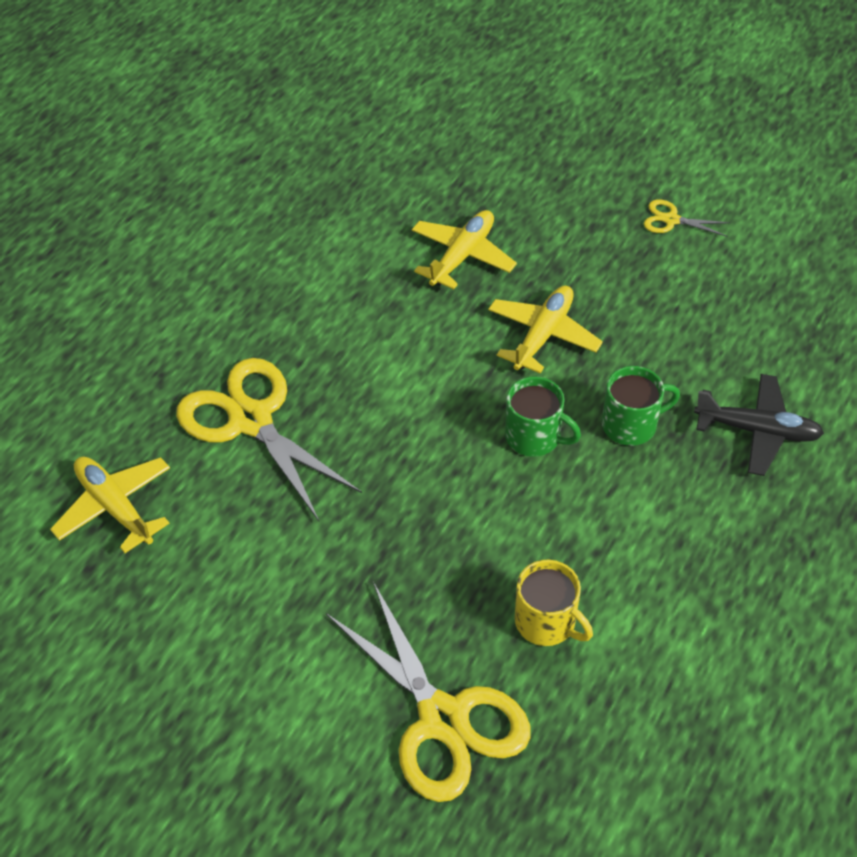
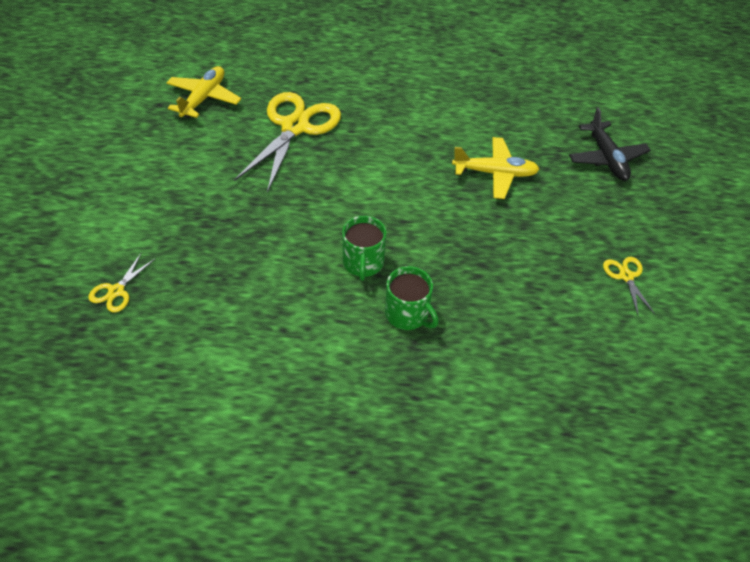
camera: 60 degrees right, 0 degrees up
yellow scissors [326,583,531,802] -> yellow scissors [88,253,156,312], size x0.45
yellow plane [488,285,603,374] -> none
yellow mug [515,560,593,646] -> none
black plane [694,374,824,476] -> black plane moved to [569,107,651,181]

